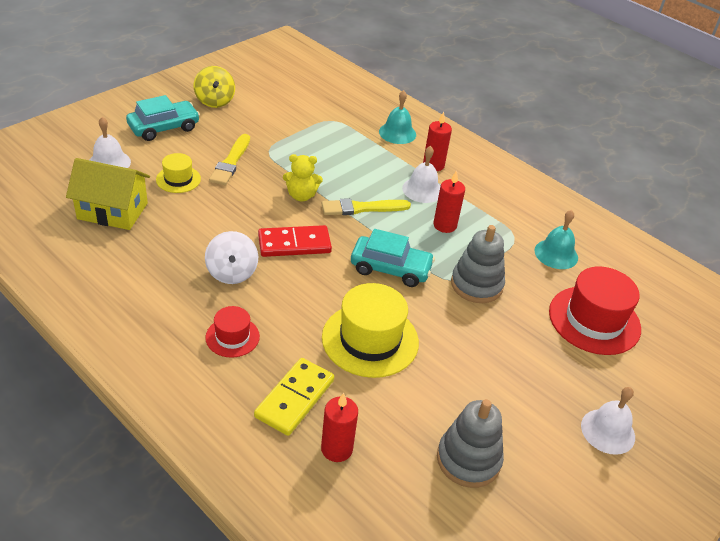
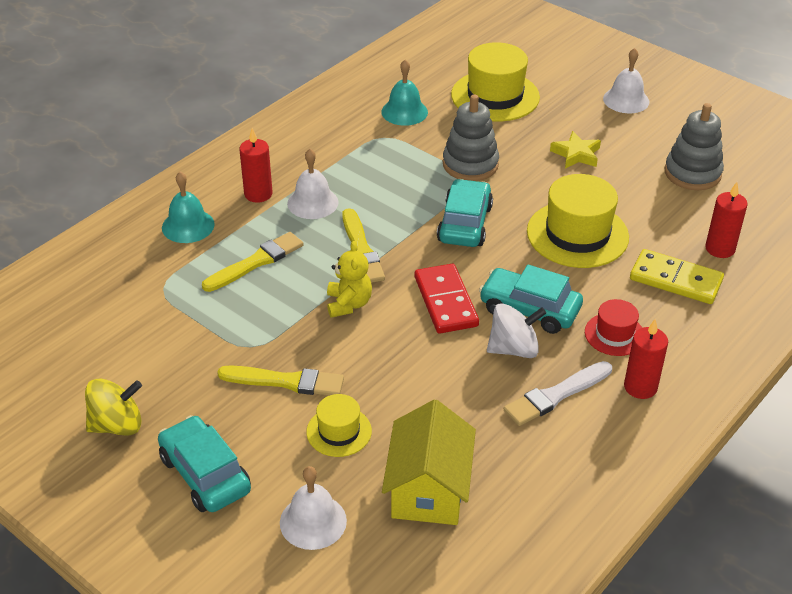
camera: 90 degrees left, 0 degrees up
red candle [433,170,465,233] -> red candle moved to [624,319,668,399]
red hat [549,266,641,355] -> yellow hat [451,42,540,121]
none -> yellow brush [202,232,303,292]
none -> turquoise car [479,264,583,334]
none -> white brush [504,361,612,426]
none -> yellow star [550,131,601,168]

